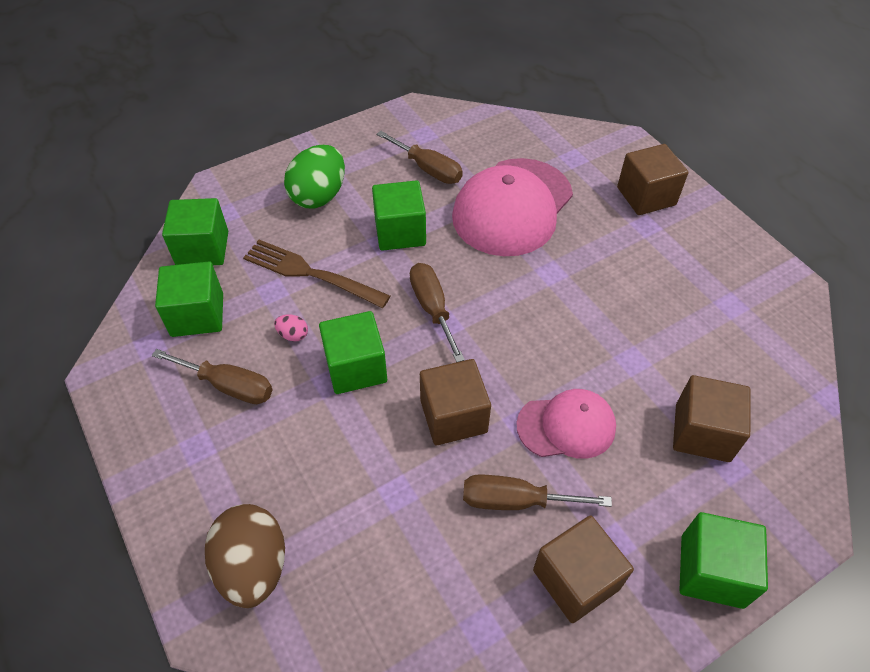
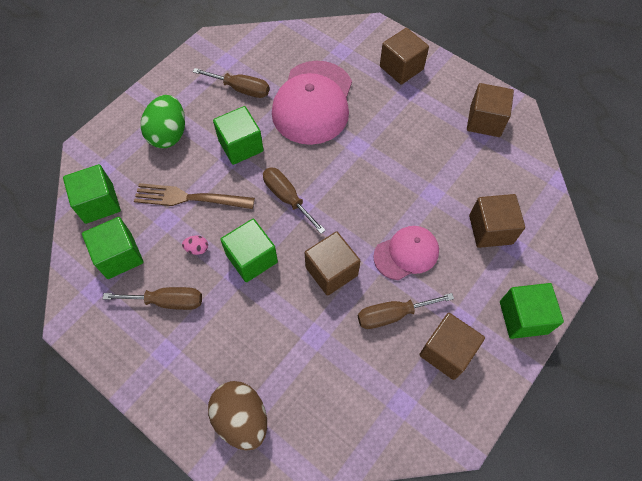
camera: 20 degrees left, 10 degrees up
none -> brown cube [467,83,514,137]

